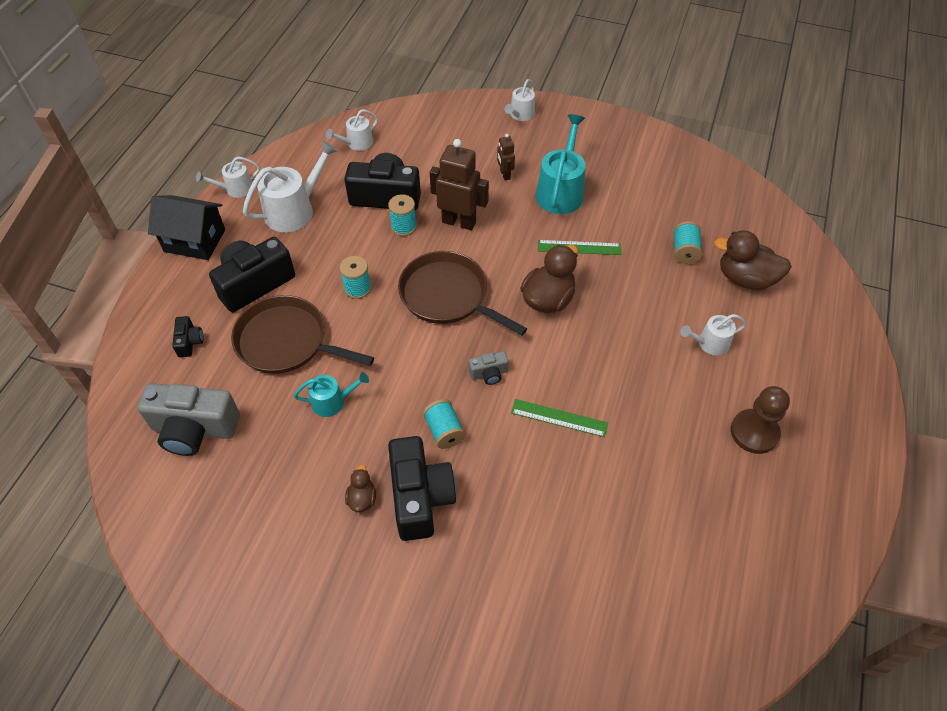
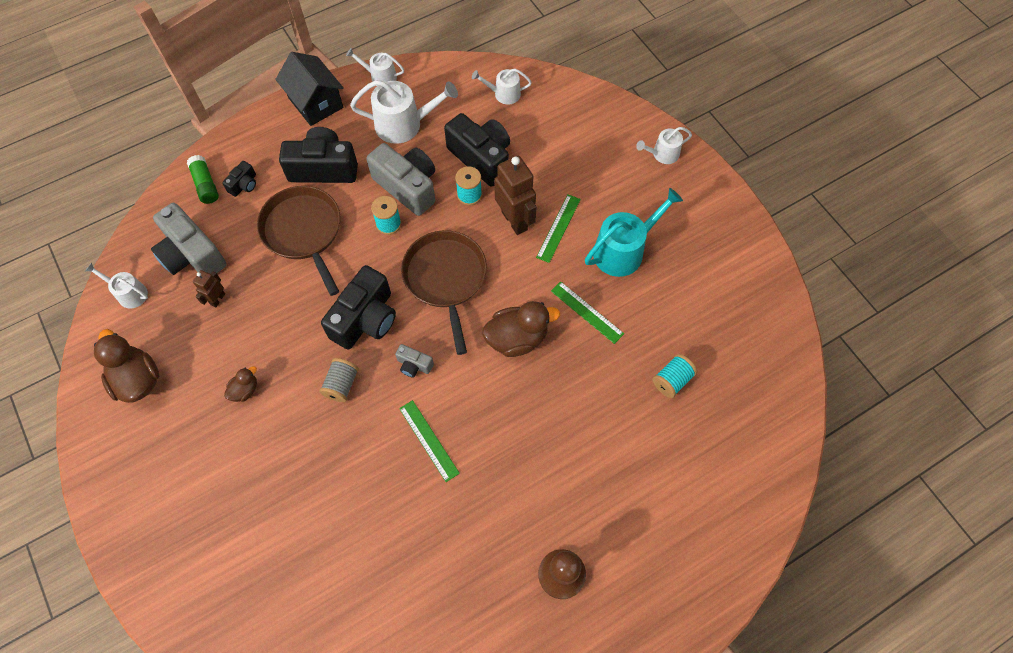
camera: 40 degrees right, 10 degrees up
turquoise watering can [294,372,369,417] -> none
black camera [388,436,456,541] -> black camera moved to [321,265,396,350]
turquoise spool [423,399,466,449] -> grey spool [319,358,359,402]
brown robot [497,134,515,180] -> brown robot moved to [193,270,225,307]
white watering can [680,314,746,356] -> white watering can moved to [85,263,148,309]
brown duck [714,230,792,290] -> brown duck moved to [94,329,159,403]
none -> green glue stick [187,155,219,204]
none -> grey camera [366,143,435,216]
none -> green ruler [536,194,581,263]

